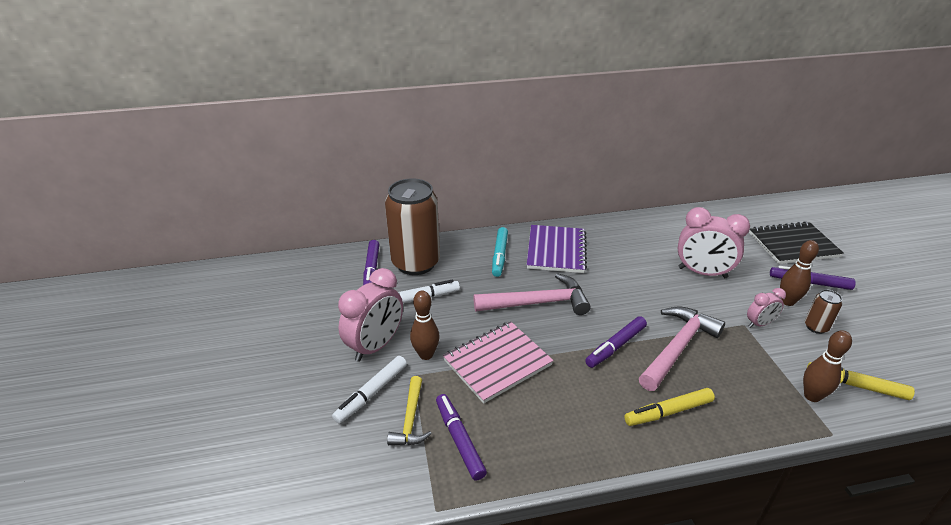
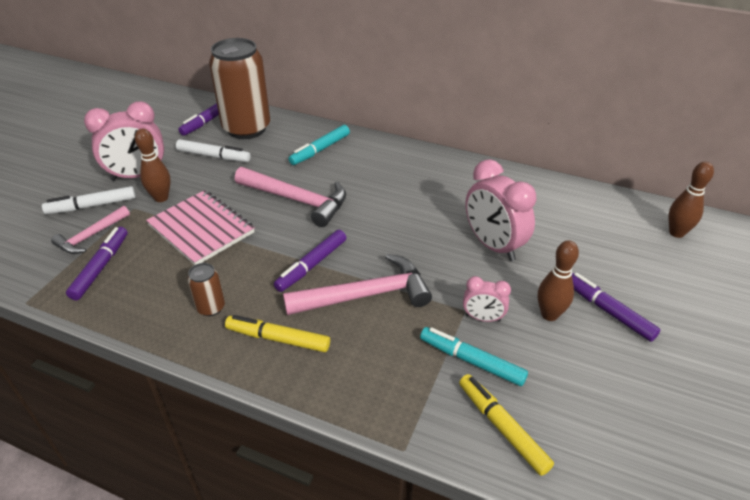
camera: 35 degrees right, 5 degrees up
yellow hammer [387,376,432,445] -> pink hammer [51,206,130,254]
pink notebook [443,321,554,404] -> pink notebook turned 45 degrees clockwise [146,190,255,265]
purple notebook [527,225,587,273] -> none
purple marker [585,316,647,368] -> purple marker turned 45 degrees counterclockwise [274,230,347,292]
black notebook [749,221,844,264] -> none
brown bowling pin [803,330,852,402] -> brown bowling pin moved to [668,161,714,238]
brown can [805,289,842,334] -> brown can moved to [187,263,225,316]
none -> turquoise marker [420,327,528,386]

